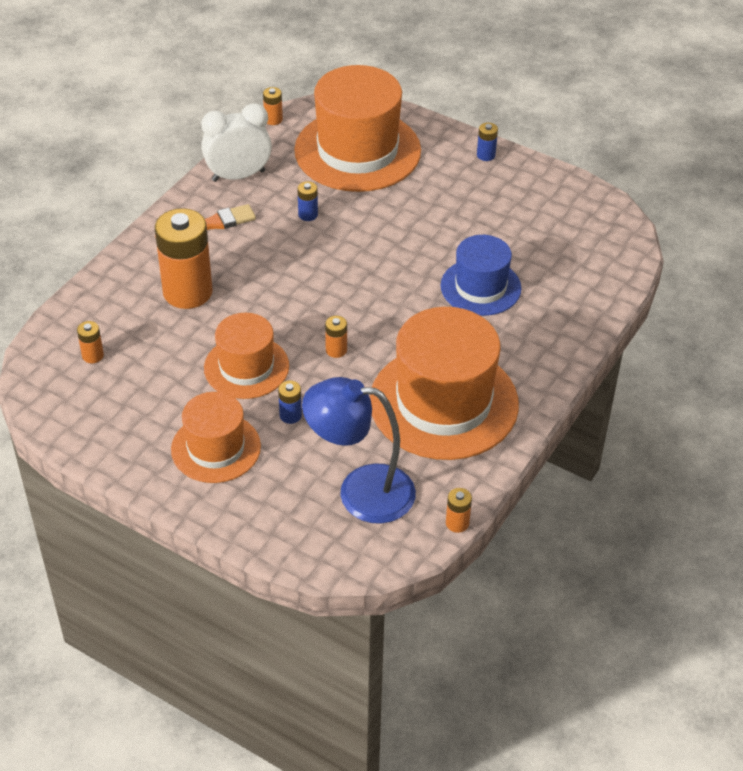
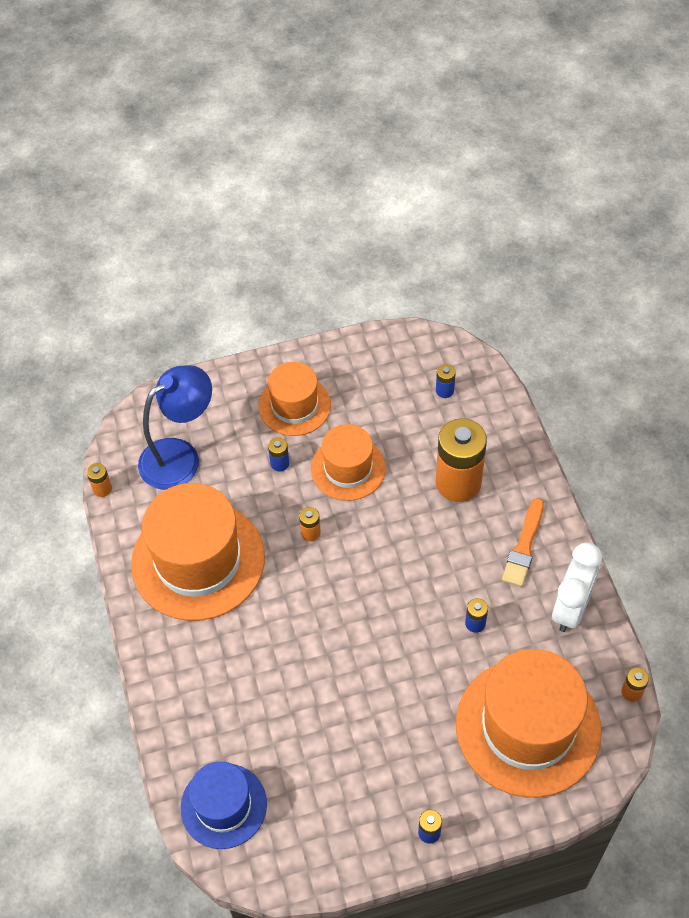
camera: 135 degrees right, 10 degrees up
orange battery [77,321,104,363] -> blue battery [436,364,456,398]
blue hat [441,235,521,316] -> blue hat moved to [180,761,267,849]

